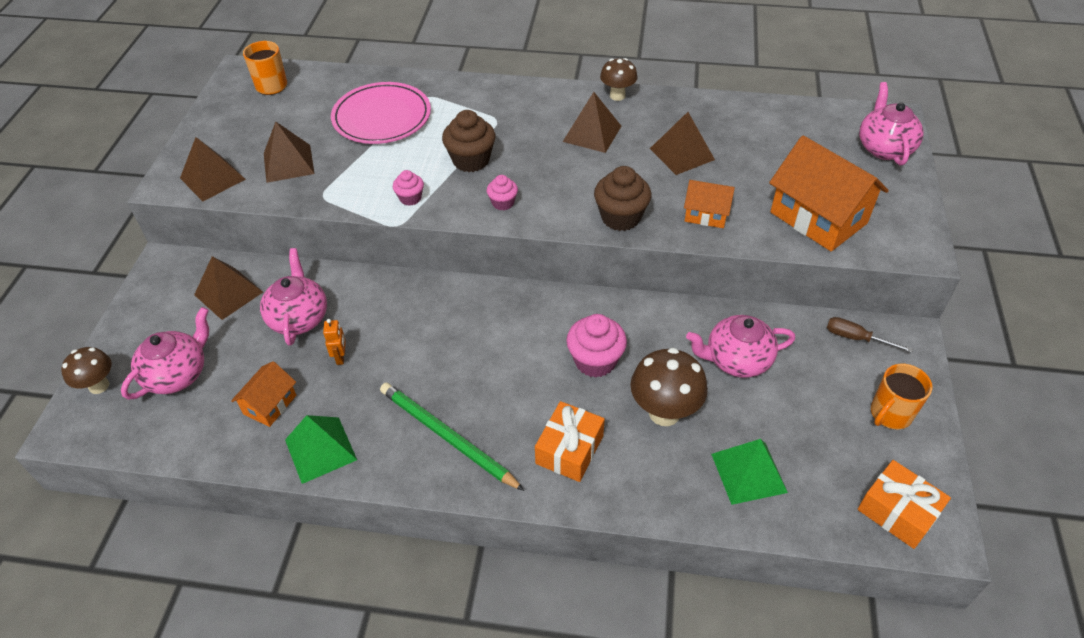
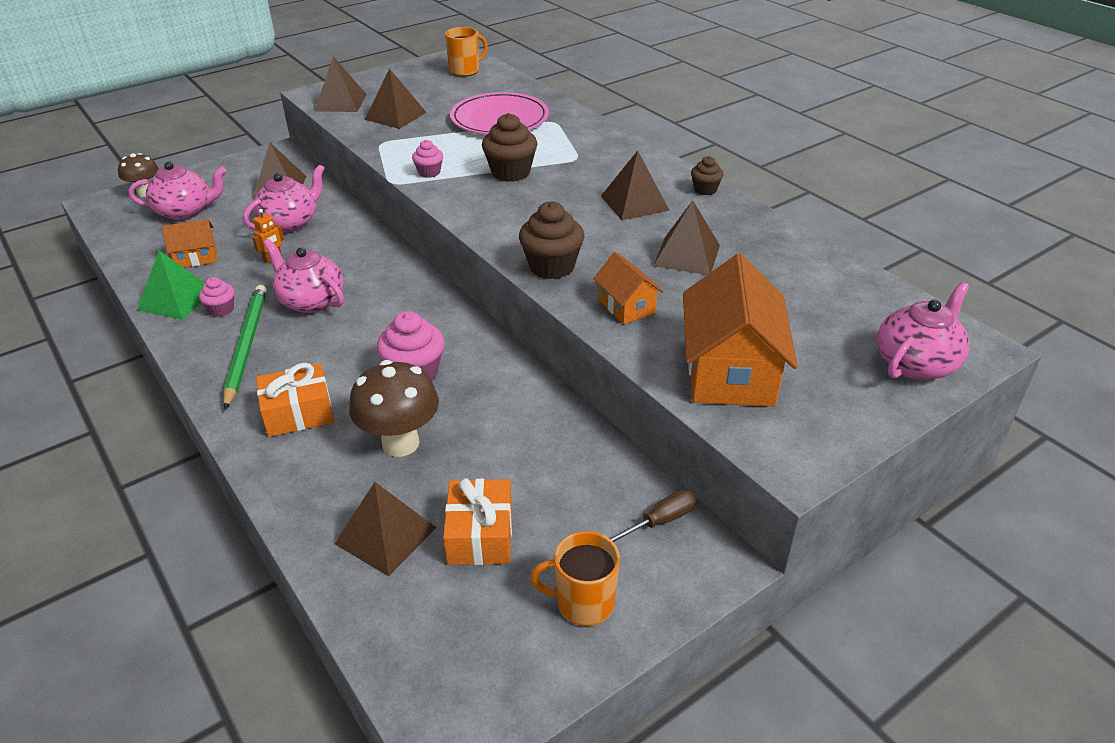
camera: 45 degrees right, 10 degrees down
pink cupcake [487,175,518,210] -> pink cupcake moved to [199,277,235,317]
brown mushroom [600,58,638,101] -> brown cupcake [691,156,724,195]
pink teapot [686,315,796,378] -> pink teapot moved to [263,239,344,313]
green pyramid [711,439,788,505] -> brown pyramid [335,482,437,576]
brown screwdriver [827,317,913,353] -> brown screwdriver turned 75 degrees clockwise [610,489,697,542]
orange gift [858,460,951,549] -> orange gift moved to [443,478,512,565]

